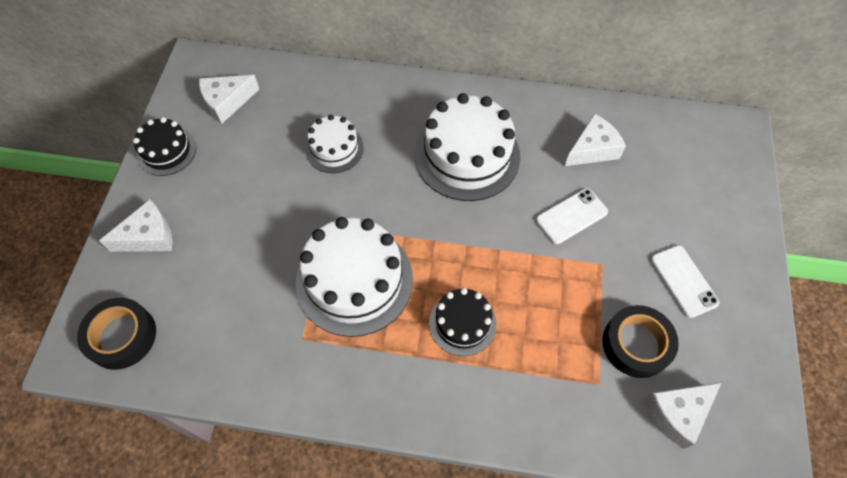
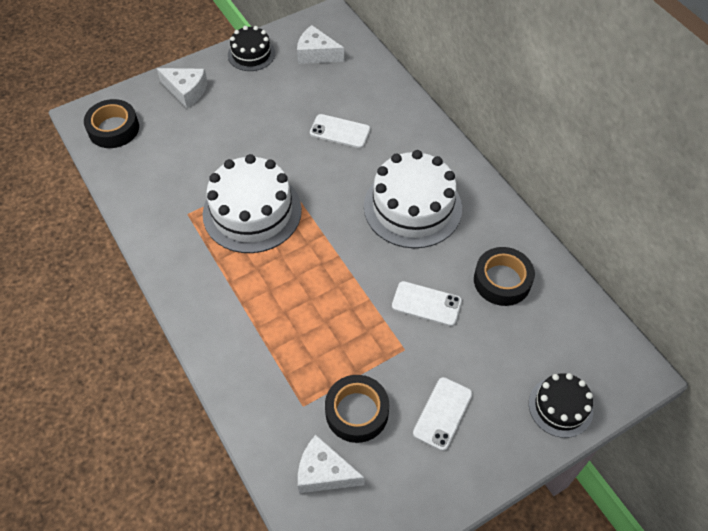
camera: 50 degrees right, 5 degrees down
white cake [305,115,364,173] -> white phone [310,114,370,148]
black cake [429,288,496,356] -> black cake moved to [529,373,593,438]
white cheese [565,113,626,166] -> black tape [474,247,535,306]

